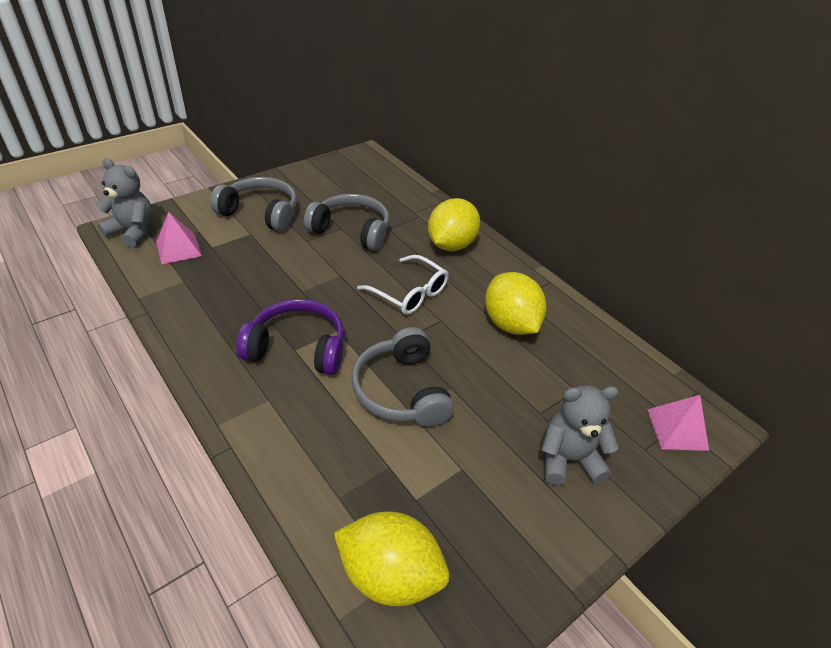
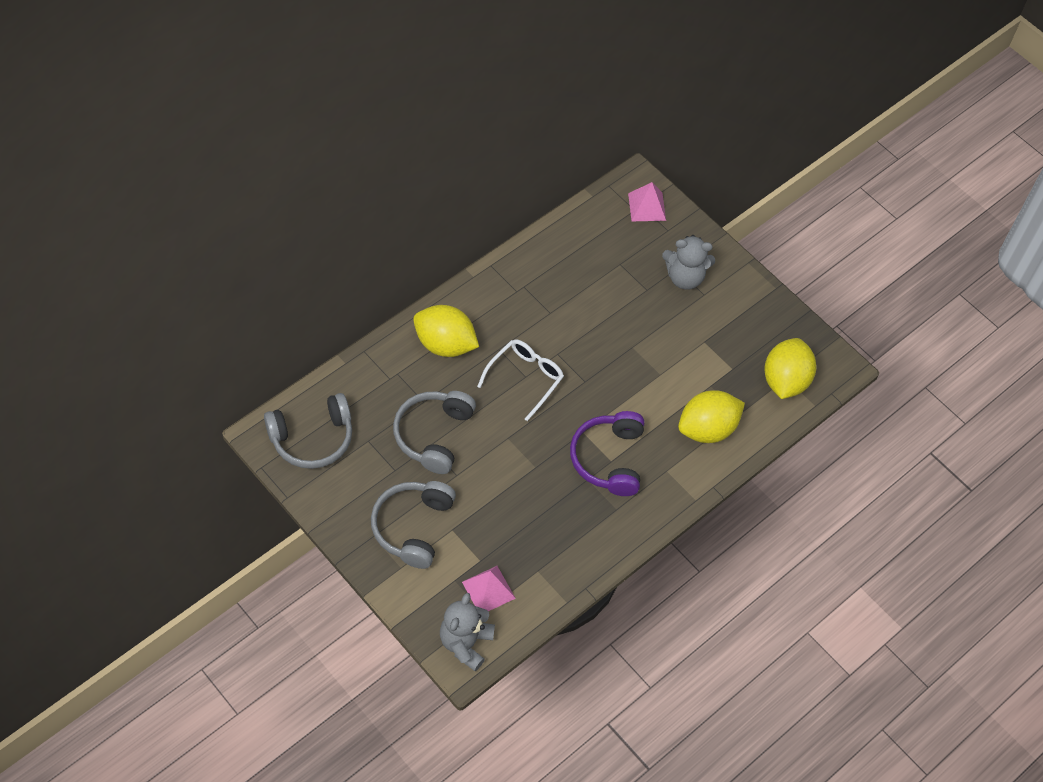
camera: 95 degrees left, 15 degrees up
grey headphones [351,327,454,427] -> grey headphones moved to [264,393,352,469]
yellow lemon [485,272,546,335] -> yellow lemon moved to [678,391,745,443]
grey teddy bear [541,385,619,485] -> grey teddy bear turned 75 degrees counterclockwise [662,235,715,289]

